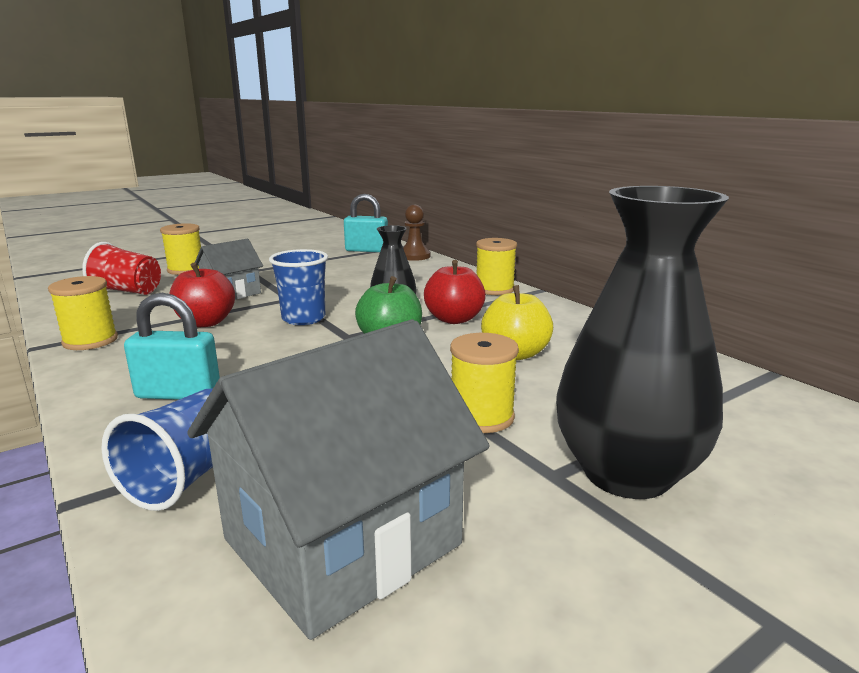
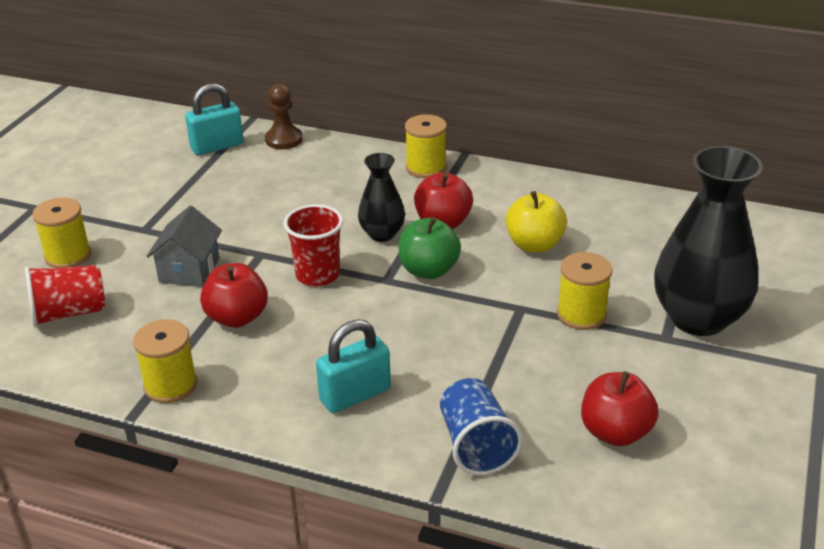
camera: 35 degrees left, 15 degrees up
grey house [187,319,490,640] -> red apple [581,371,659,446]
blue cup [269,249,328,325] -> red cup [283,204,343,286]

